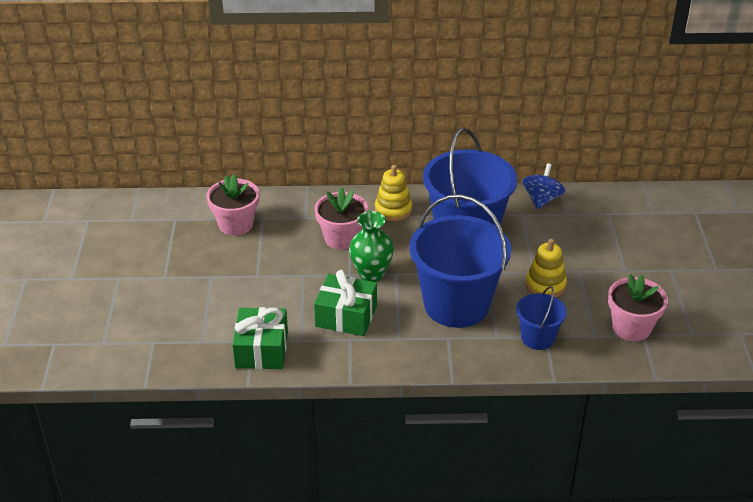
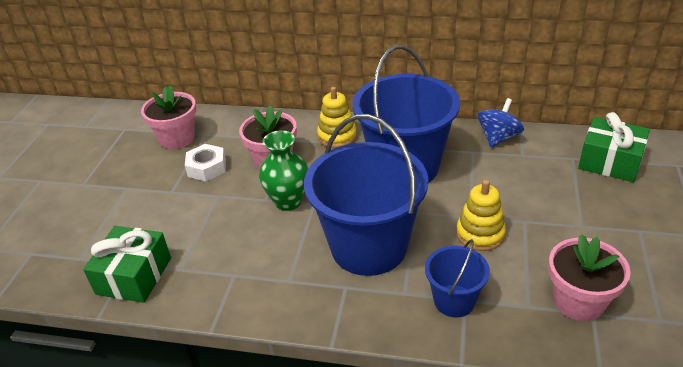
camera: 15 degrees right, 0 degrees up
green gift [314,270,377,336] -> green gift moved to [578,112,650,182]
none -> white nut [185,144,226,181]

